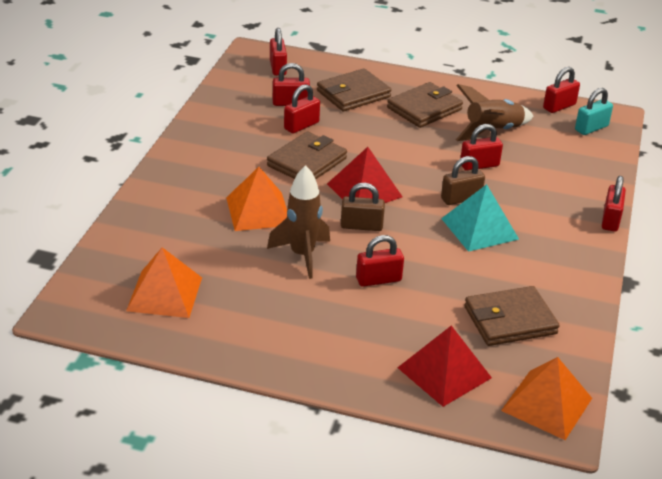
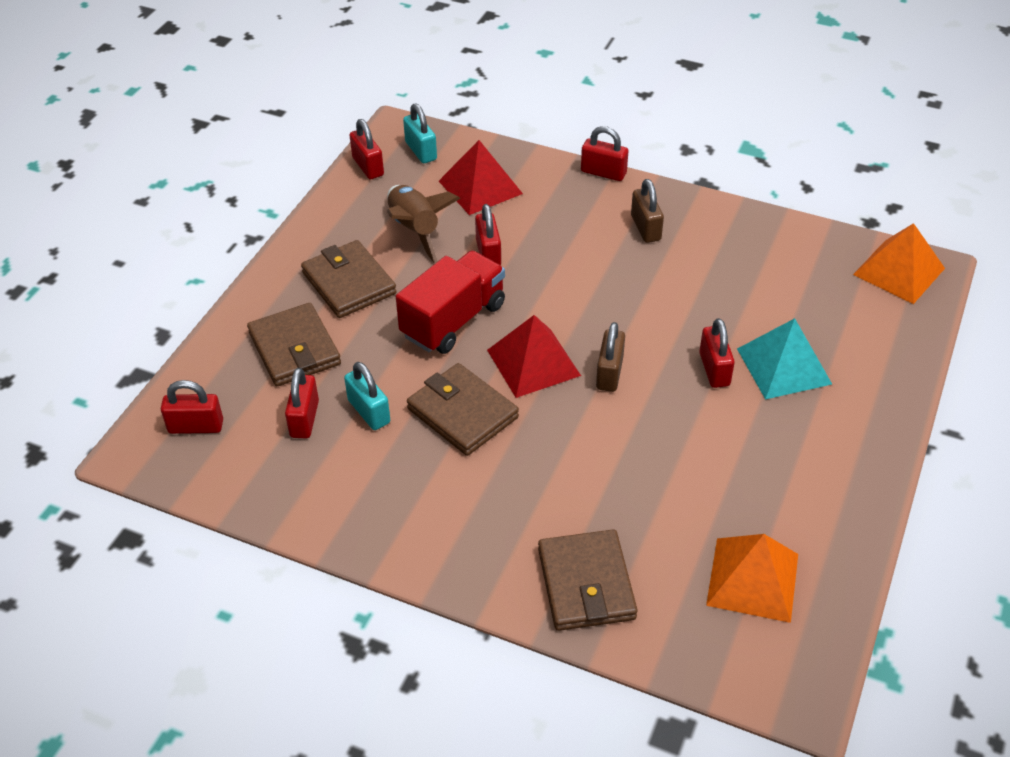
camera: 80 degrees left, 10 degrees up
orange pyramid [226,167,287,231] -> none
brown rocket [267,165,330,279] -> none
red padlock [284,84,320,133] -> turquoise padlock [344,362,390,430]
red pyramid [397,325,492,407] -> red pyramid moved to [439,140,523,215]
brown padlock [441,156,485,205] -> brown padlock moved to [631,179,664,243]
turquoise pyramid [441,184,519,252] -> turquoise pyramid moved to [737,318,832,399]
brown wallet [464,286,560,346] -> brown wallet moved to [538,530,638,631]
none -> red truck [396,250,505,354]

